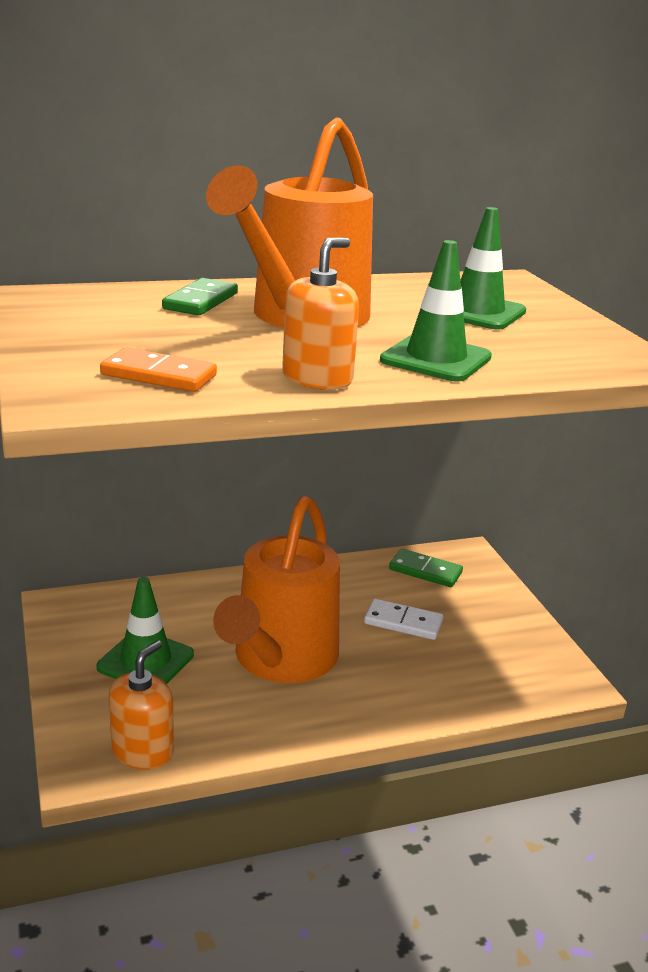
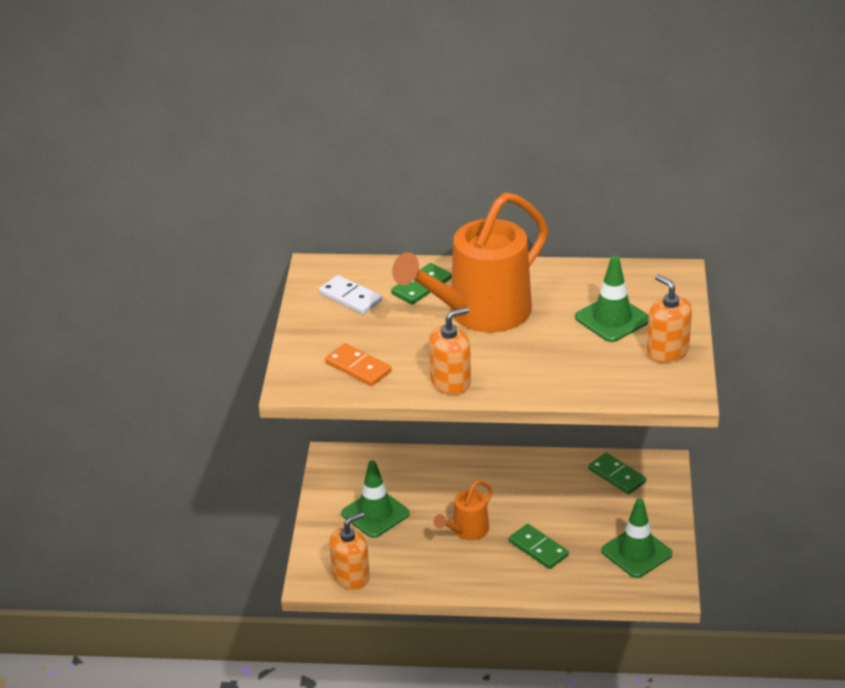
camera: 25 degrees right, 10 degrees up
orange watering can [213,496,340,683] -> orange watering can [434,480,493,540], size x0.47
white domino [364,599,443,640] -> white domino moved to [319,275,382,314]
green traffic cone [380,240,492,381] -> green traffic cone moved to [601,498,672,578]
none -> green domino [509,524,569,569]
none -> orange soap dispenser [647,274,692,363]

